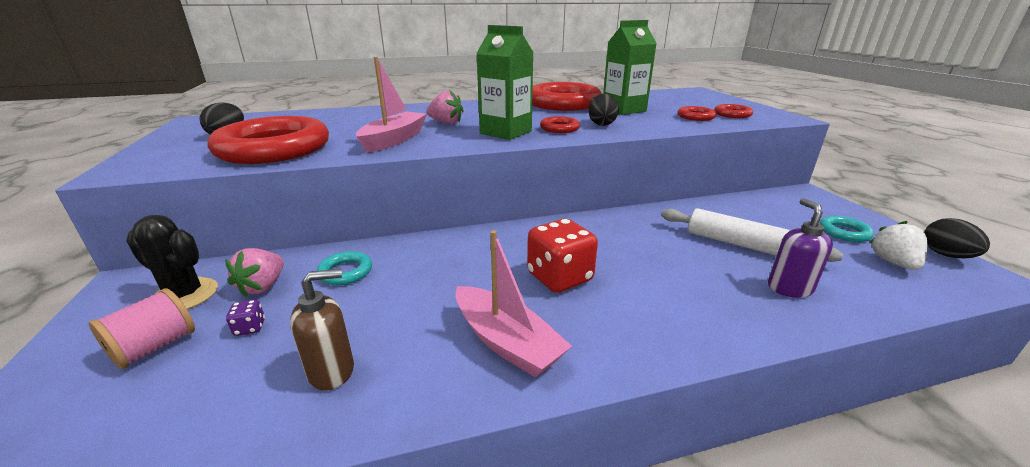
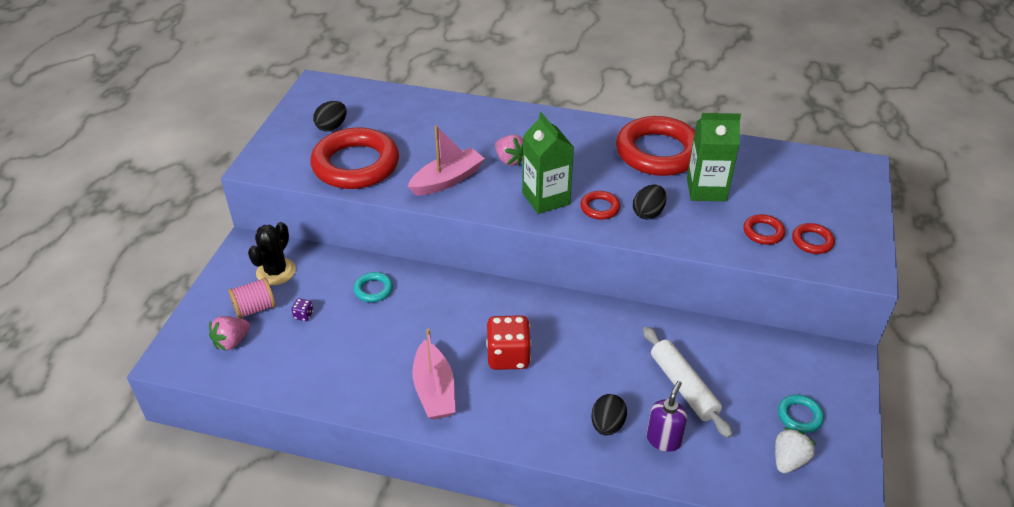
camera: 30 degrees right, 15 degrees up
black cactus [126,215,218,309] -> black cactus turned 60 degrees clockwise [248,222,296,285]
pink strawberry [225,248,284,297] -> pink strawberry moved to [209,316,250,351]
brown soap dispenser [290,269,354,390] -> none
black egg [924,218,990,258] -> black egg moved to [591,394,627,435]

